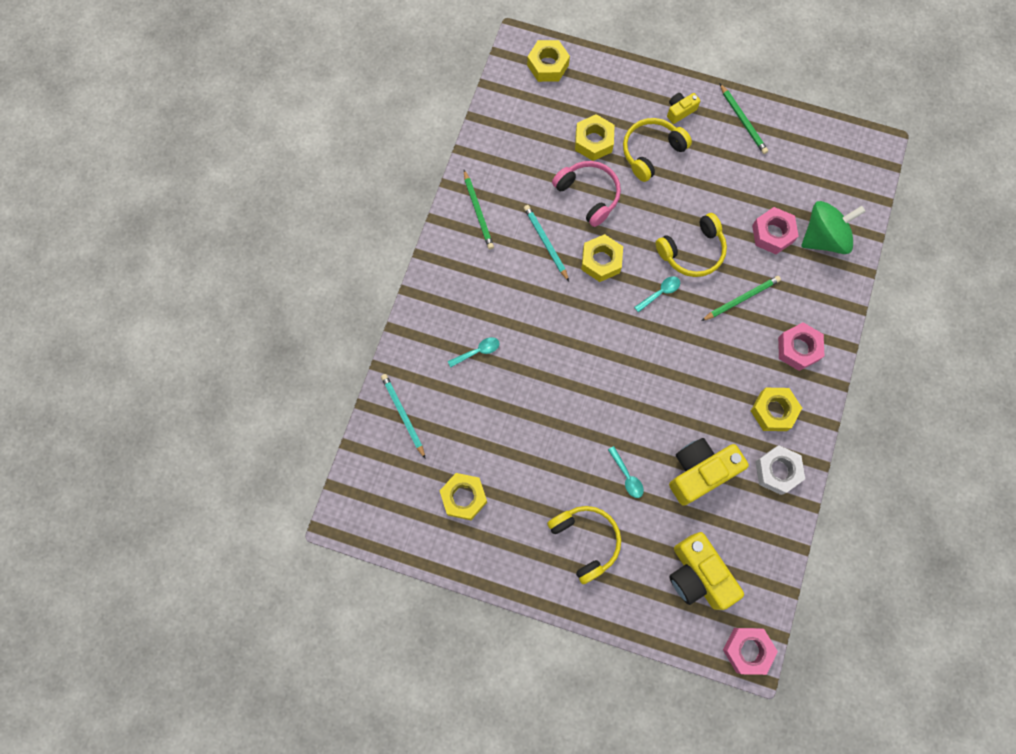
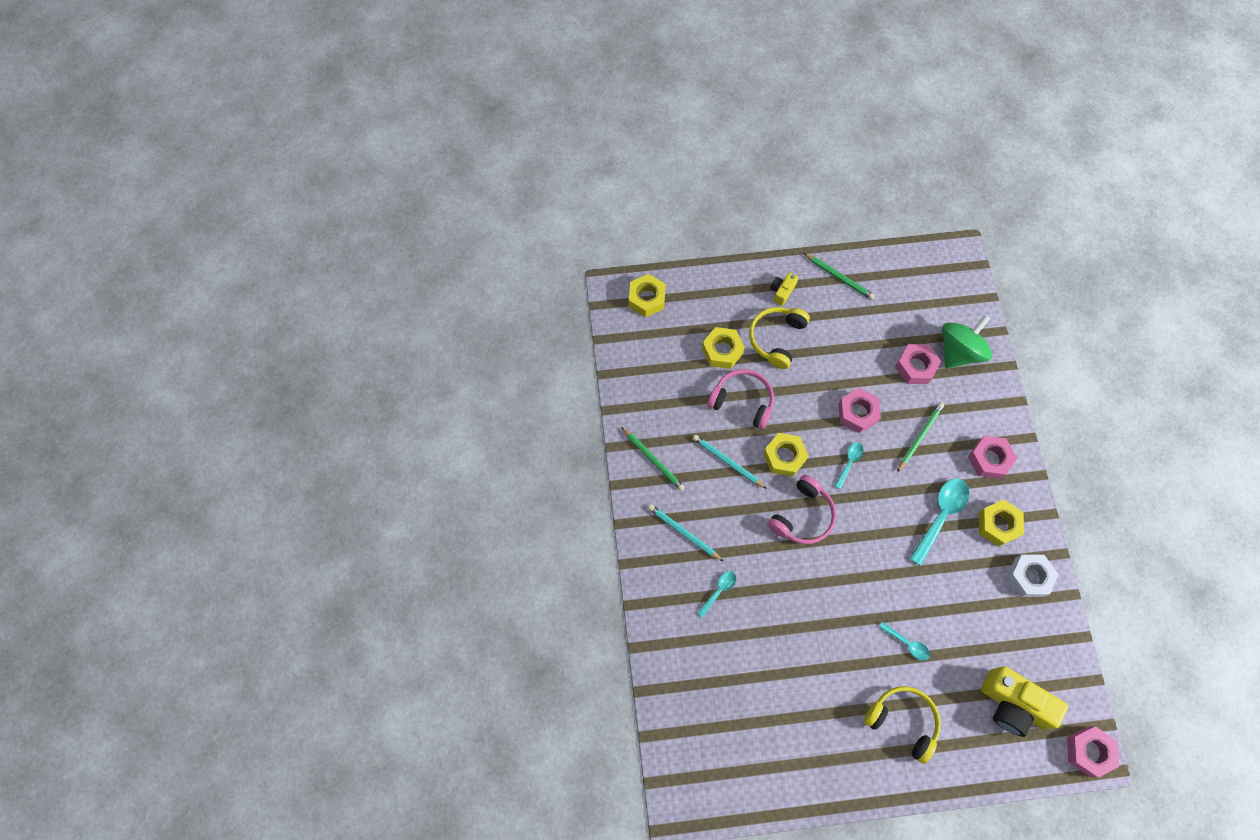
camera: 25 degrees left, 5 degrees down
turquoise pencil [381,374,426,459] -> turquoise pencil moved to [648,504,724,562]
yellow nut [440,473,487,520] -> none
yellow headphones [656,213,727,277] -> pink nut [838,388,881,433]
yellow camera [669,438,749,506] -> none
none -> pink headphones [768,475,836,544]
none -> turquoise spoon [909,479,969,566]

